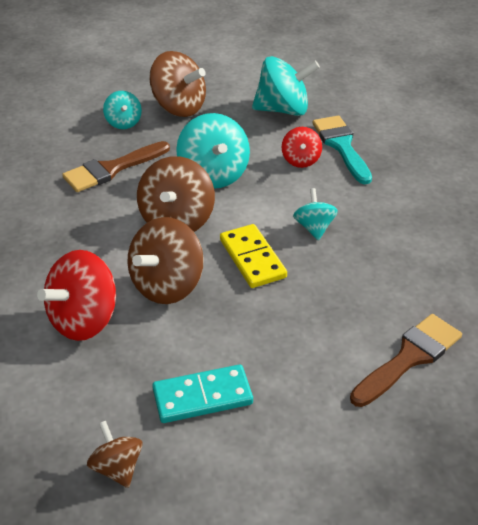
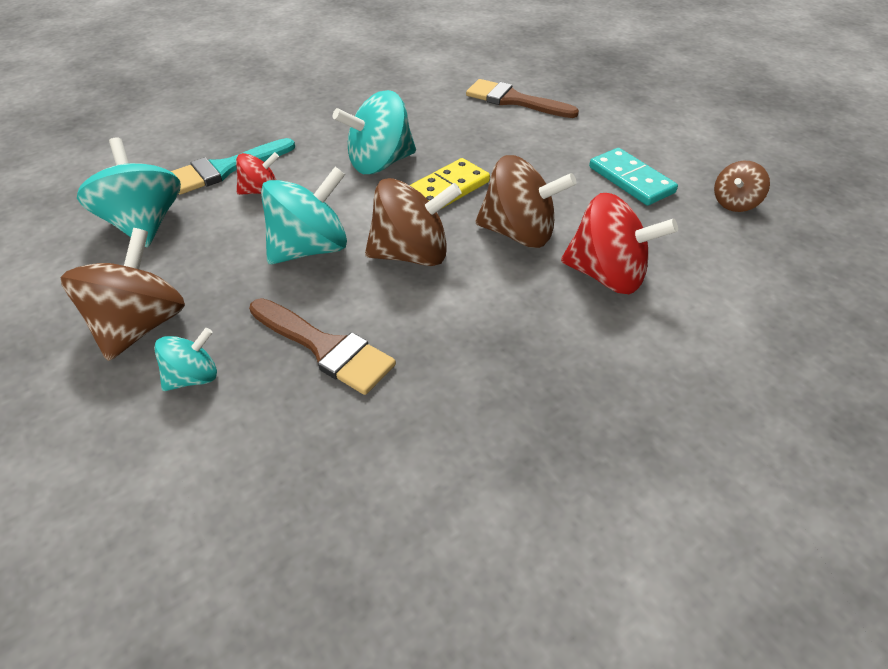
camera: 110 degrees left, 5 degrees up
turquoise spinning top [293,188,338,241] -> turquoise spinning top [333,90,416,174], size x1.78

